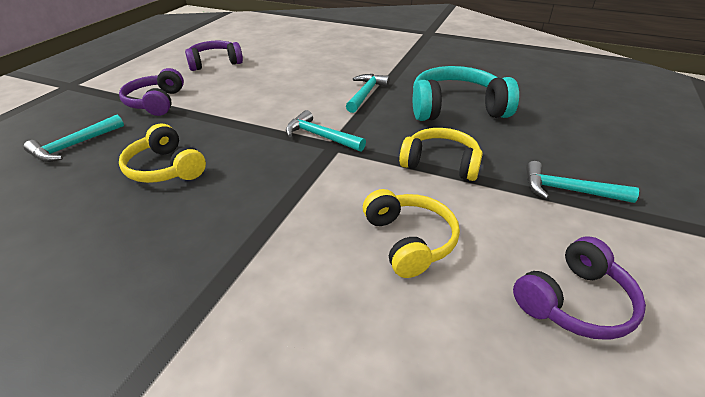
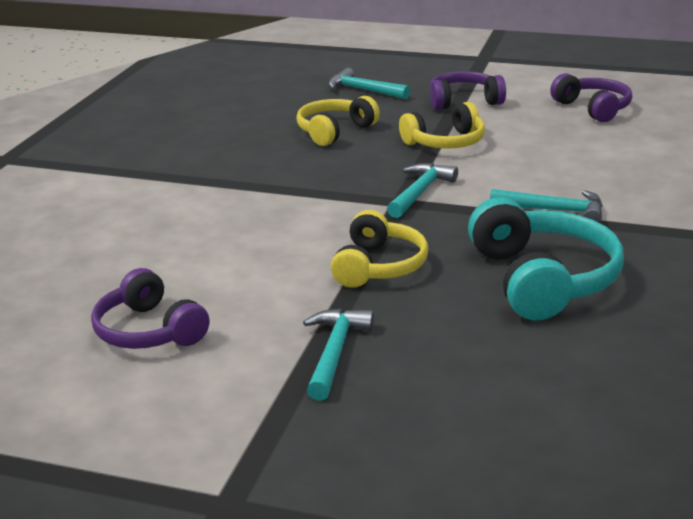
camera: 85 degrees right, 10 degrees down
yellow headphones [363,189,460,278] -> yellow headphones moved to [399,102,485,149]

